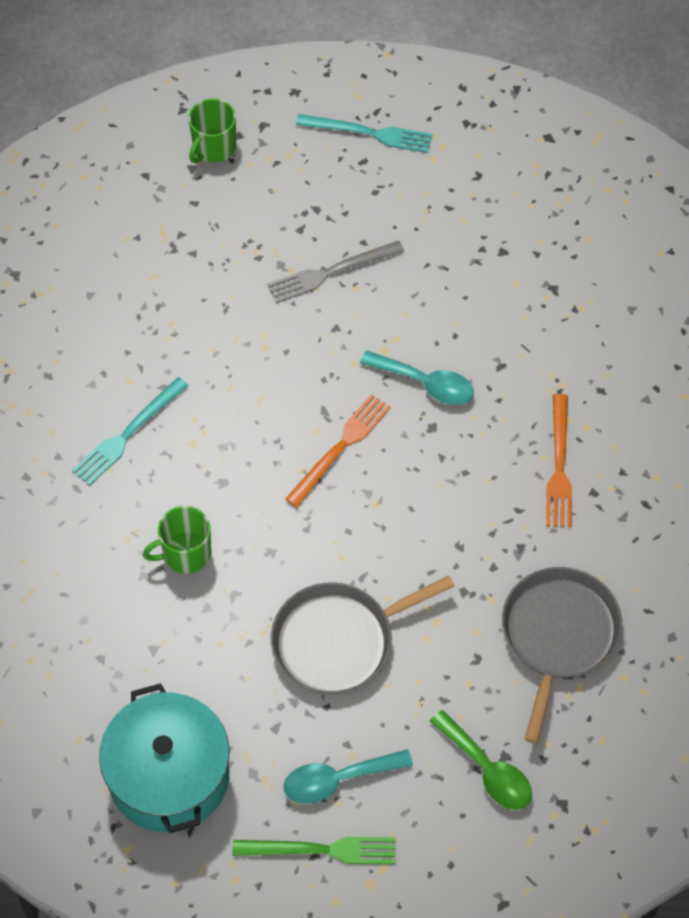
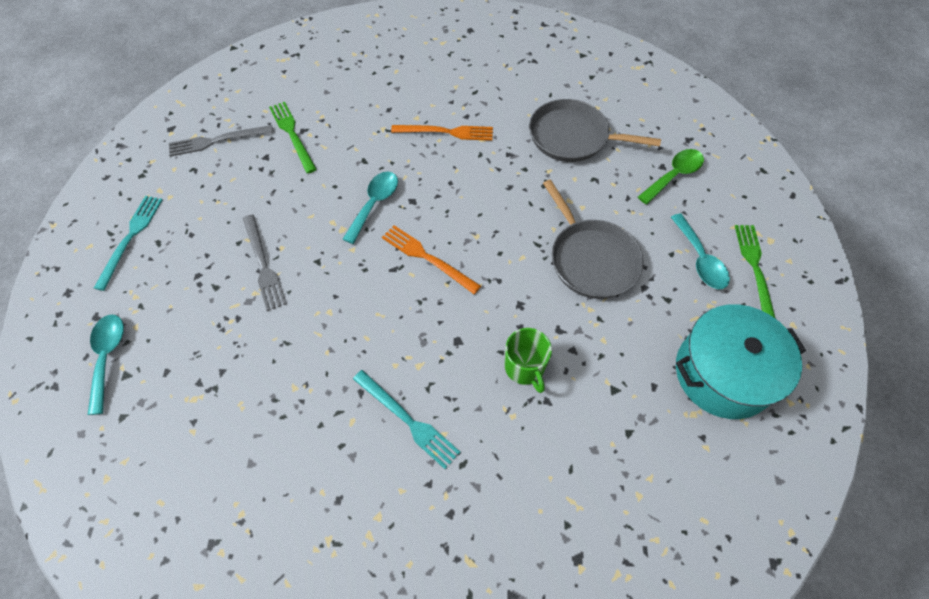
camera: 90 degrees left, 0 degrees up
green mug [189,98,236,163] -> turquoise spoon [88,314,124,415]
none -> grey fork [169,125,273,157]
none -> green fork [269,102,317,174]

